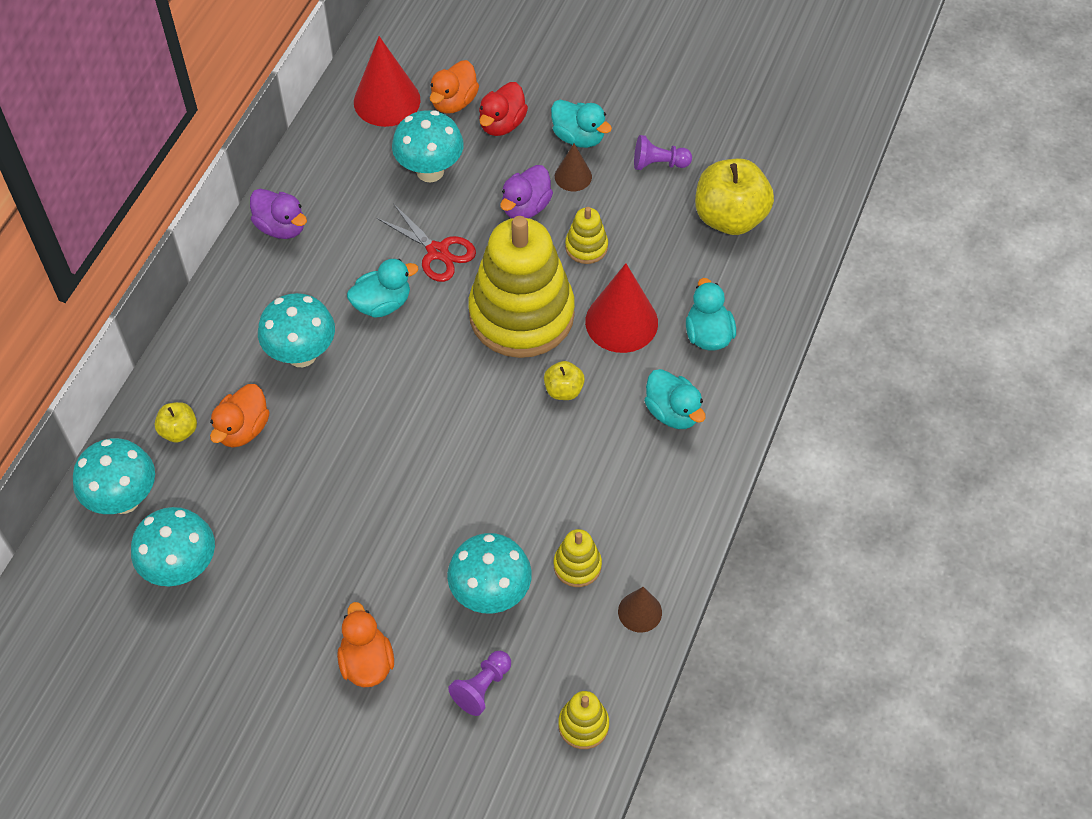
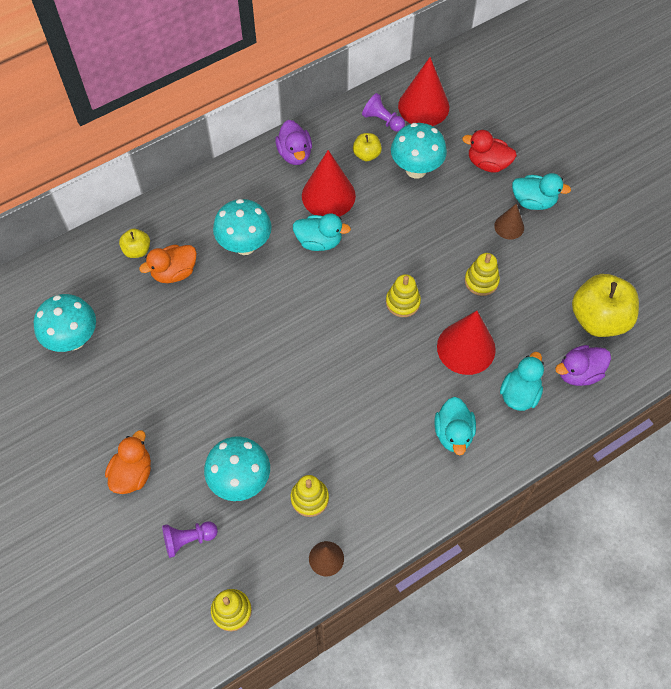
camera: 35 degrees right, 5 degrees up
turquoise mushroom [73,438,155,514] -> none
red scissors [377,203,476,282] -> none
orange duck [430,60,479,114] -> none
yellow stacking toy [468,216,575,358] -> yellow stacking toy [386,274,421,317], size x0.42
red duck [479,82,528,136] -> red duck turned 45 degrees clockwise [462,130,517,172]
purple duck [500,165,553,218] -> purple duck moved to [555,345,611,386]
yellow apple [544,361,585,400] -> yellow apple moved to [353,133,382,162]
turquoise duck [551,99,612,148] -> turquoise duck turned 60 degrees counterclockwise [512,173,571,210]
purple pawn [634,135,692,170] -> purple pawn moved to [362,93,405,132]
none -> red cone [302,150,356,217]

